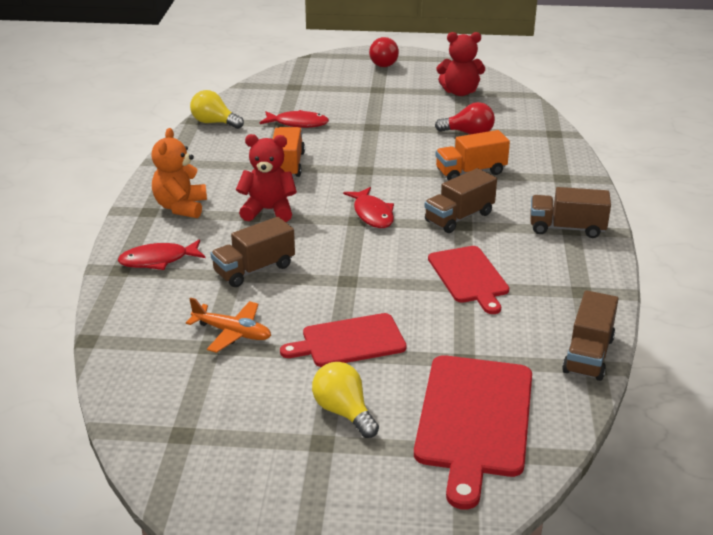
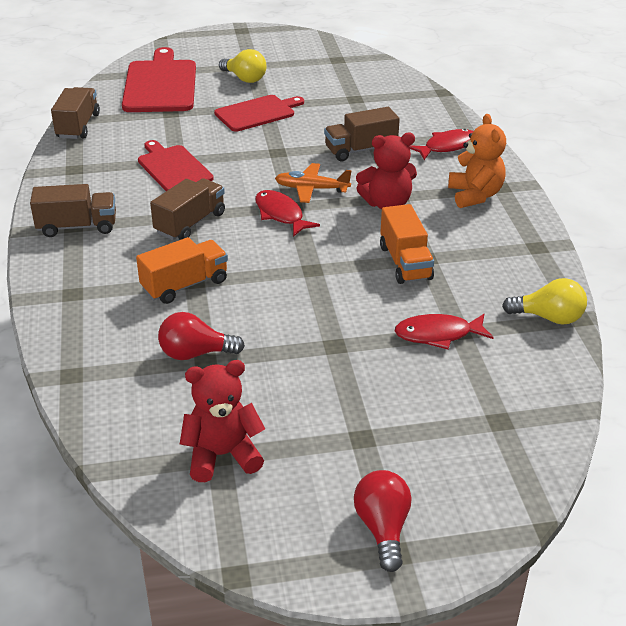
camera: 165 degrees right, 5 degrees up
orange plane [186,298,271,353] -> orange plane moved to [275,163,352,203]
brown truck [210,217,295,287] -> brown truck turned 150 degrees counterclockwise [324,107,400,161]

